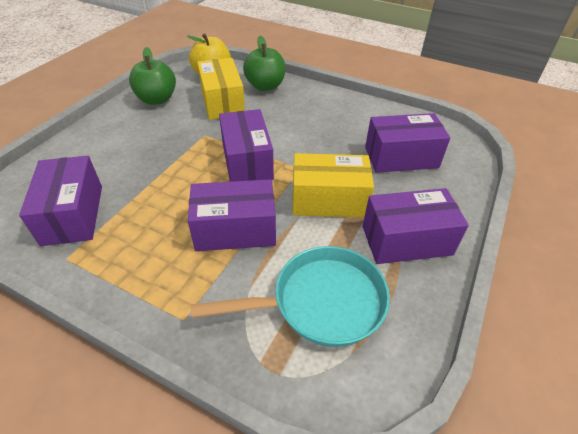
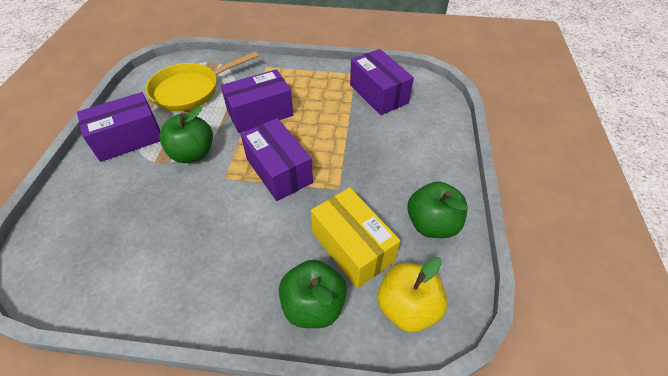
camera: 160 degrees right, 5 degrees up
turquoise pan [191,246,390,347] -> yellow pan [146,51,258,111]
yellow box [293,153,374,217] -> green apple [159,106,213,163]
purple box [365,113,450,173] -> none

